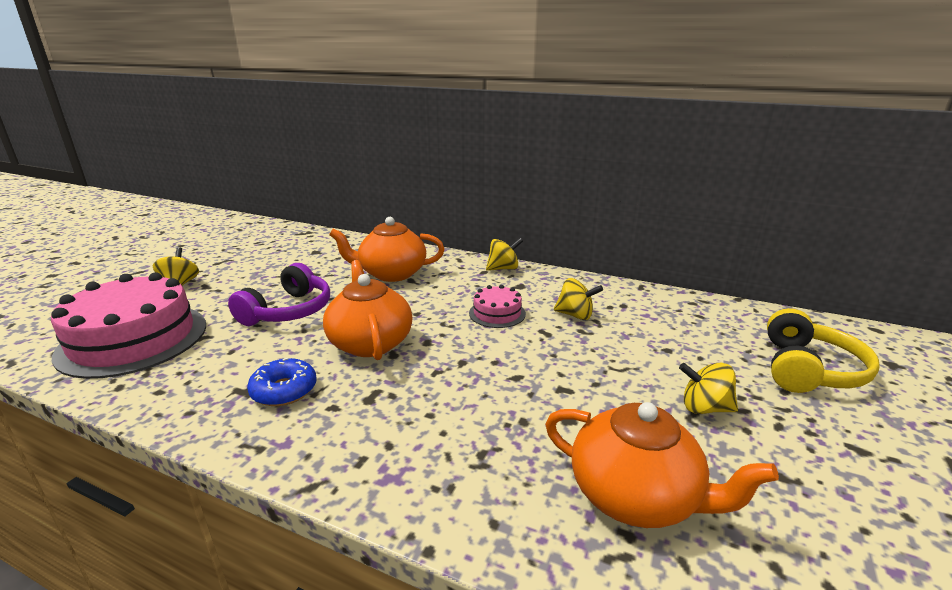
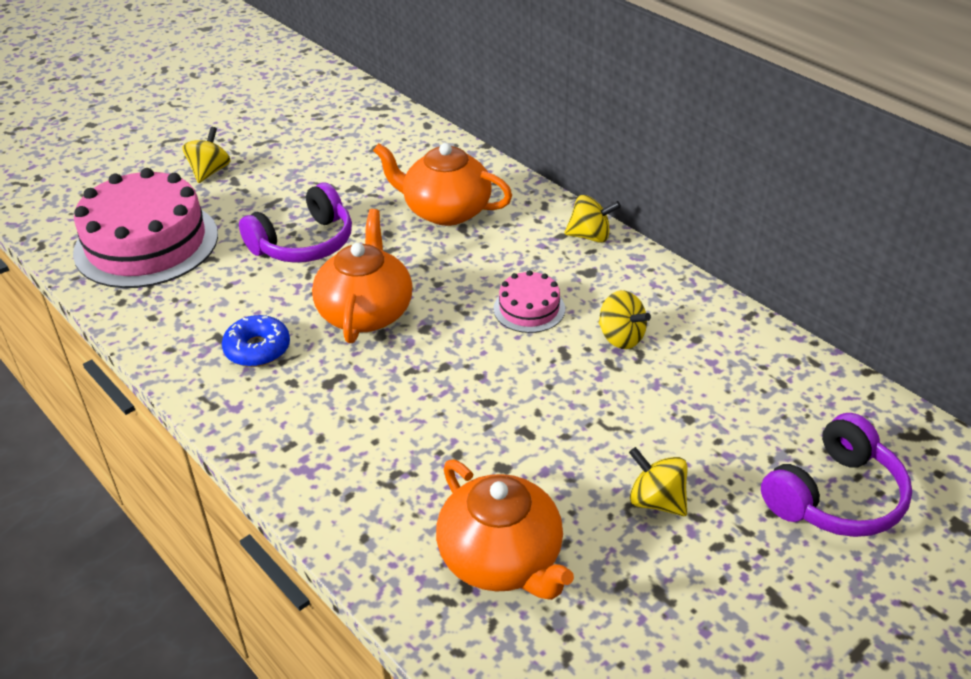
camera: 25 degrees right, 15 degrees up
yellow headphones [767,308,880,393] -> purple headphones [761,413,912,537]

